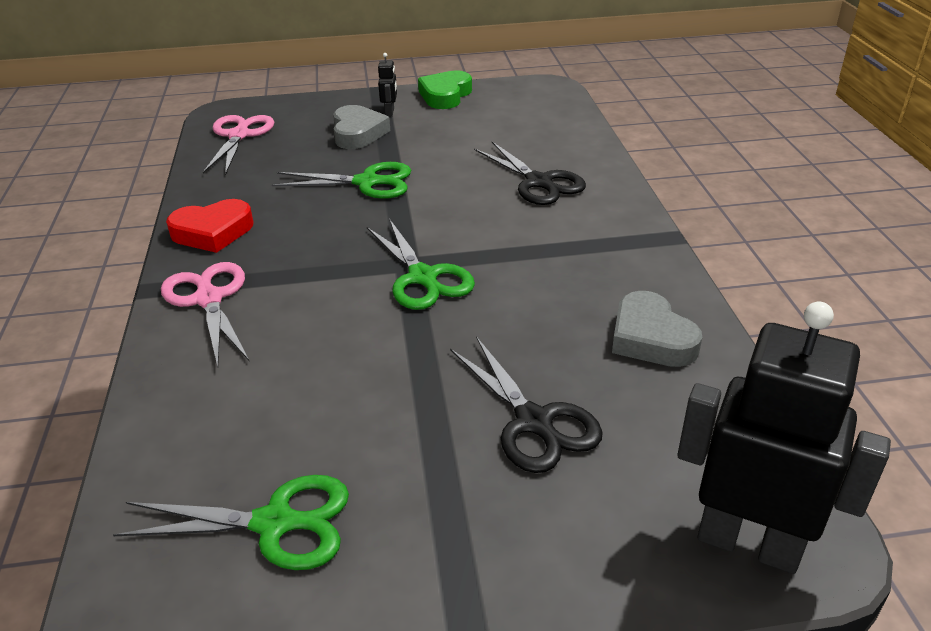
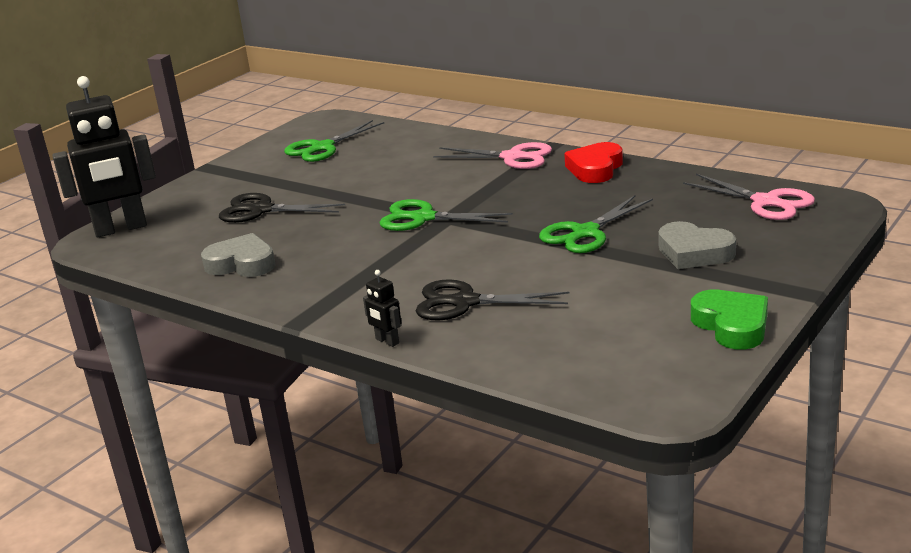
camera: 135 degrees right, 10 degrees down
black robot [378,53,397,116] -> black robot moved to [363,270,401,347]

